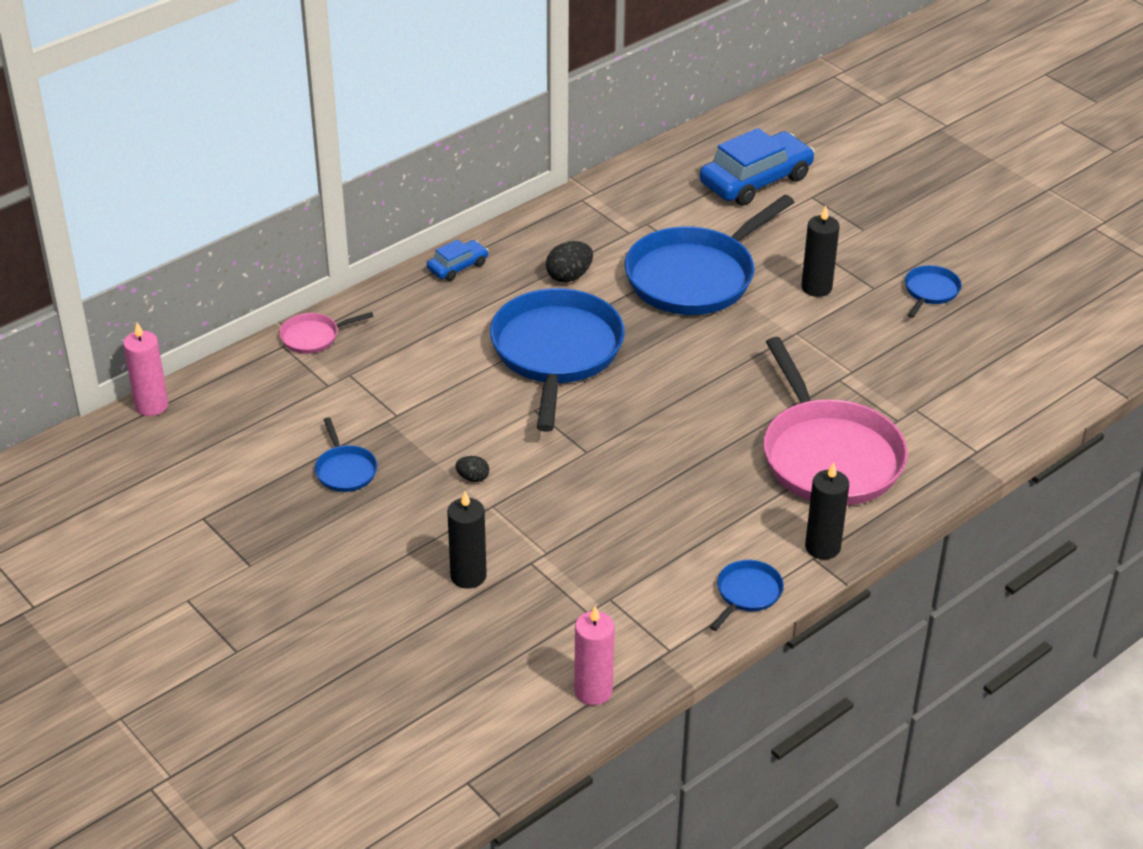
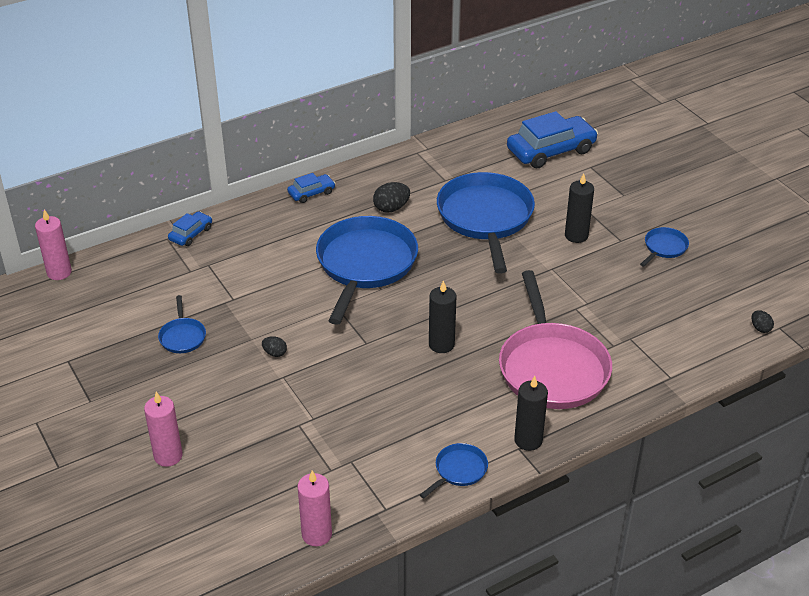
camera: 10 degrees right, 0 degrees up
pink pan [279,312,374,354] -> blue car [168,212,212,246]
black candle [447,491,487,589] -> black candle moved to [429,280,457,353]
blue pan [625,195,794,315] -> blue pan turned 120 degrees clockwise [437,172,535,274]
none -> pink candle [144,392,183,467]
none -> black egg [752,310,774,333]

